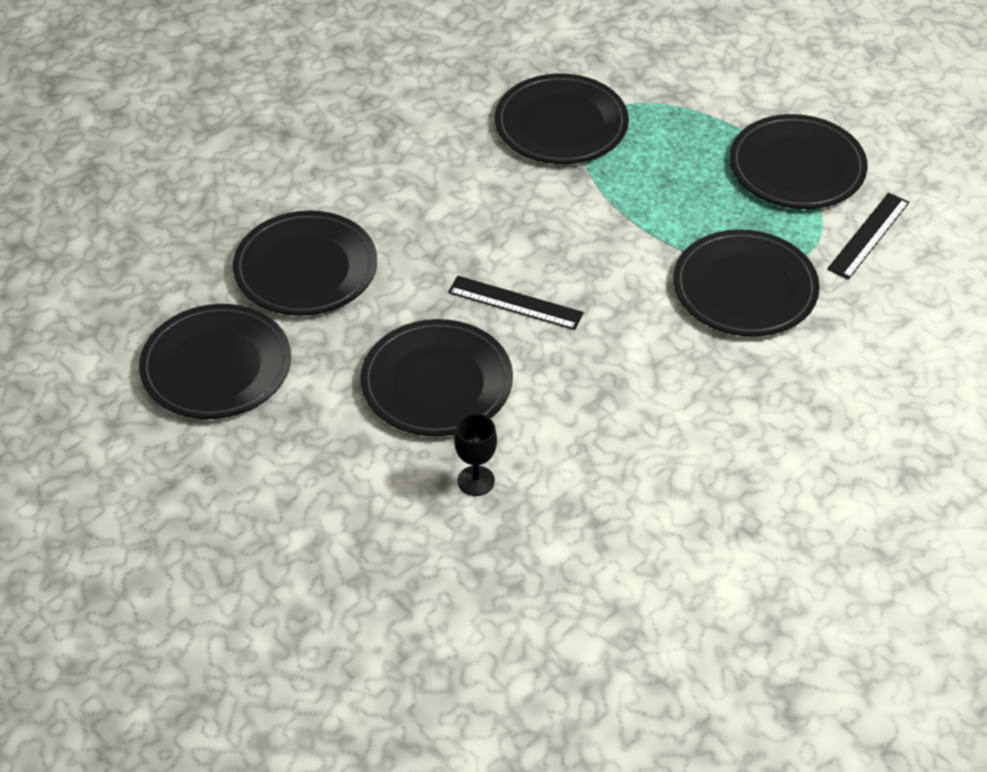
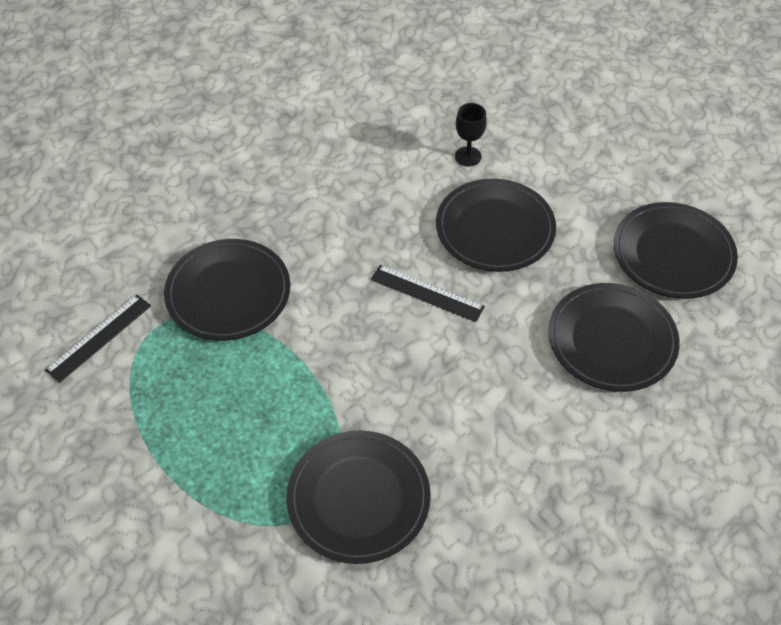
camera: 175 degrees left, 5 degrees up
black plate [730,114,868,209] -> none

